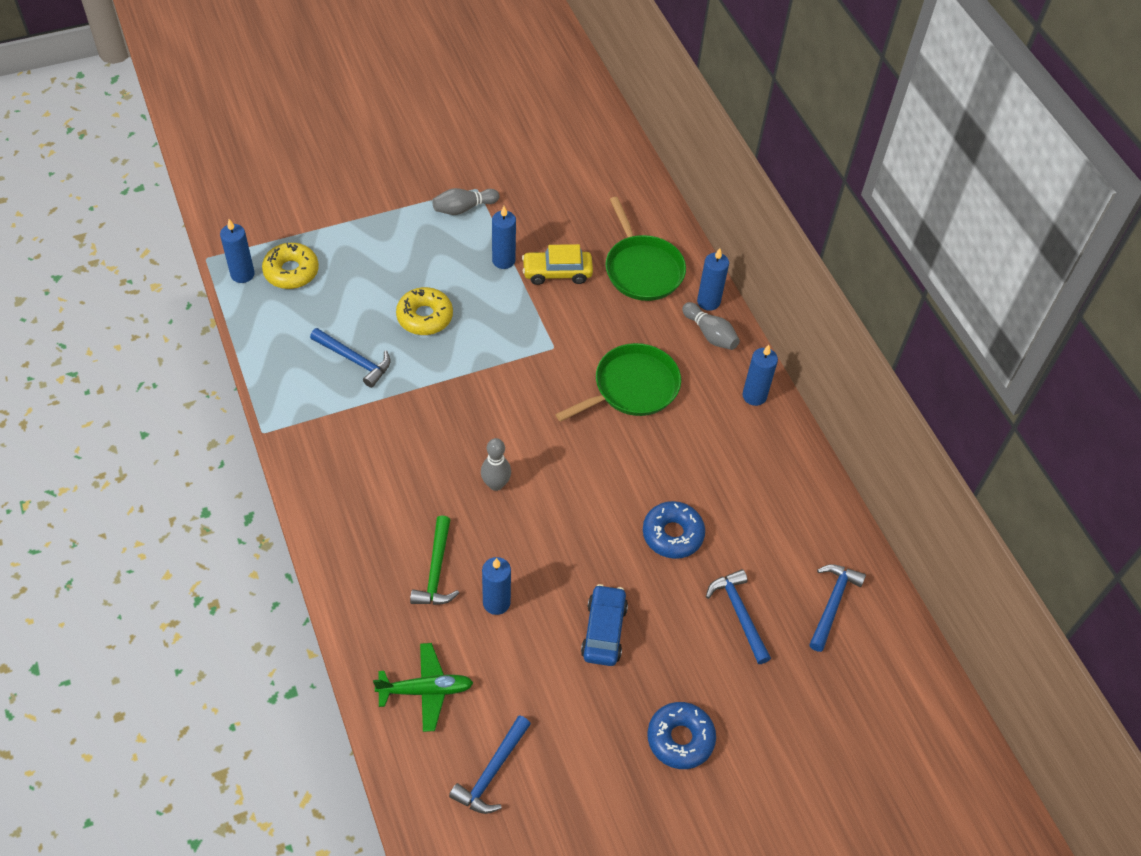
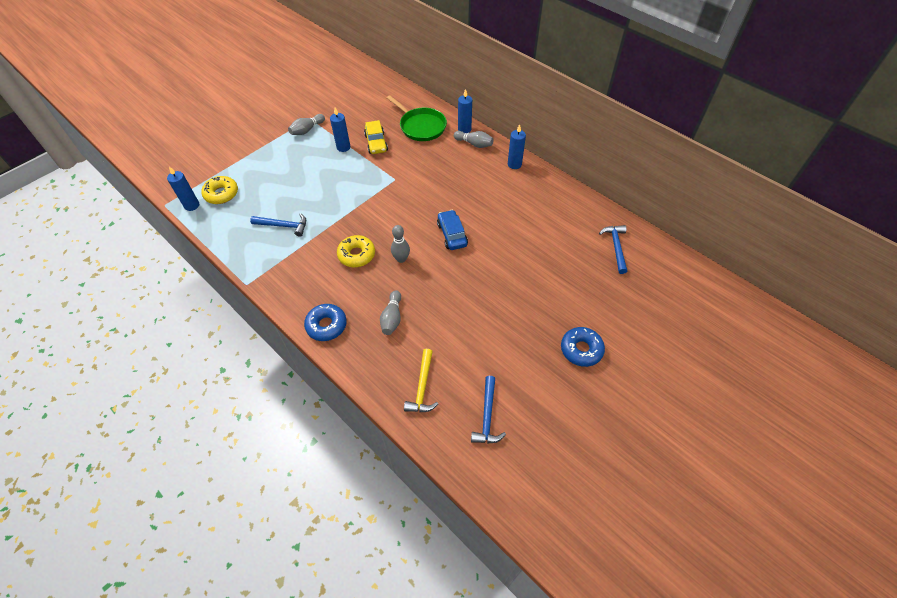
camera: 20 degrees left, 0 degrees up
green plane [373,643,473,732] -> yellow hammer [404,349,438,412]
yellow donut [396,287,453,335] -> yellow donut moved to [337,235,375,267]
green hammer [410,516,459,605] -> grey bowling pin [380,290,401,335]
blue candle [482,557,511,615] -> none
yellow car [522,244,593,285] -> yellow car turned 75 degrees counterclockwise [364,120,388,154]
green pan [555,343,681,422] -> none
blue car [581,584,628,666] -> blue car moved to [437,210,468,250]
blue donut [643,501,705,559] -> blue donut moved to [304,304,347,341]
blue hammer [706,569,771,664] -> none

